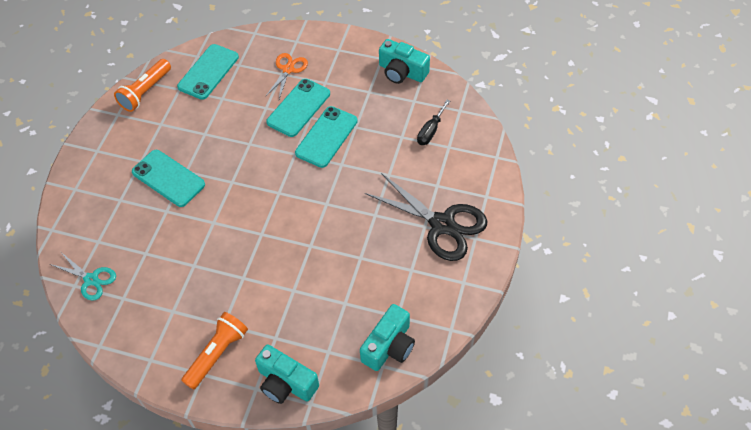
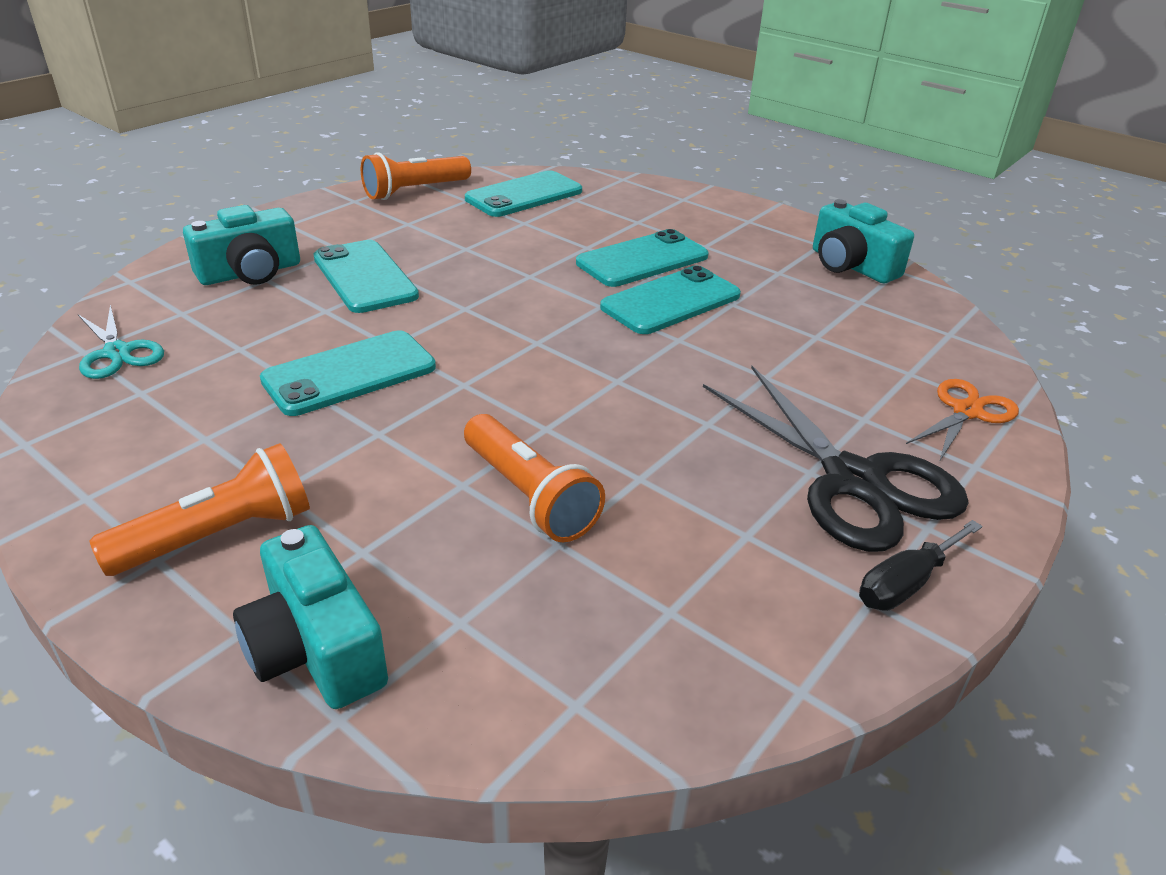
camera: 20 degrees right, 20 degrees down
orange scissors [265,53,308,99] -> orange scissors moved to [906,379,1019,462]
turquoise camera [360,304,415,371] -> turquoise camera moved to [183,205,300,285]
black screwdriver [417,100,450,145] -> black screwdriver moved to [859,520,983,611]
none -> turquoise phone [260,330,436,416]
none -> orange flashlight [464,414,605,543]

